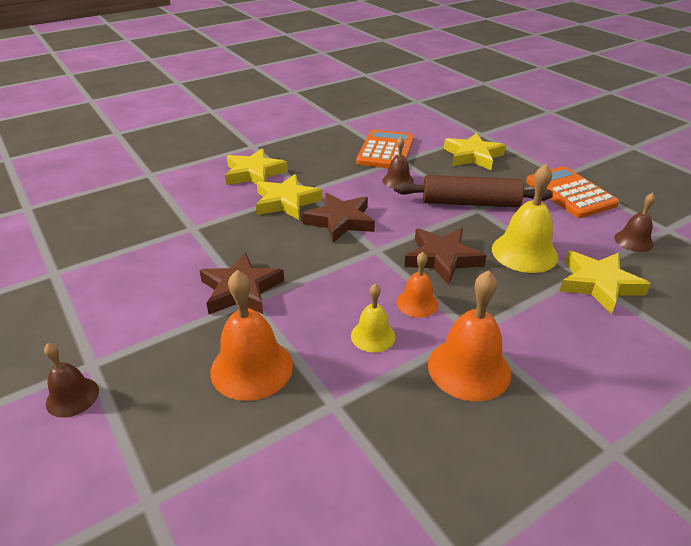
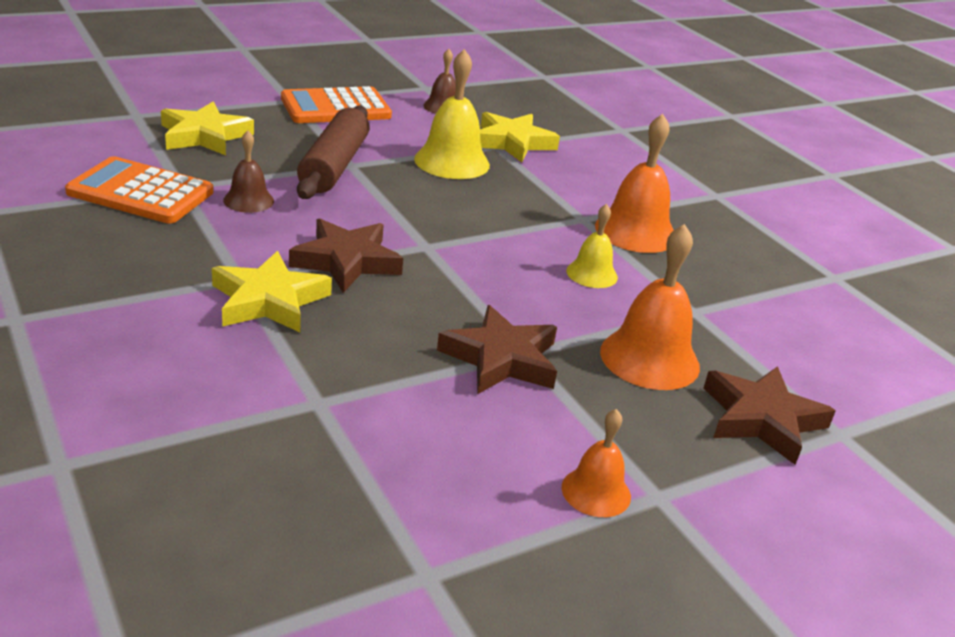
camera: 90 degrees left, 5 degrees down
brown bell [44,343,99,418] -> none
yellow star [225,148,288,185] -> none
orange bell [397,252,439,318] -> orange bell moved to [561,409,631,517]
brown star [404,228,487,285] -> brown star moved to [704,366,836,465]

